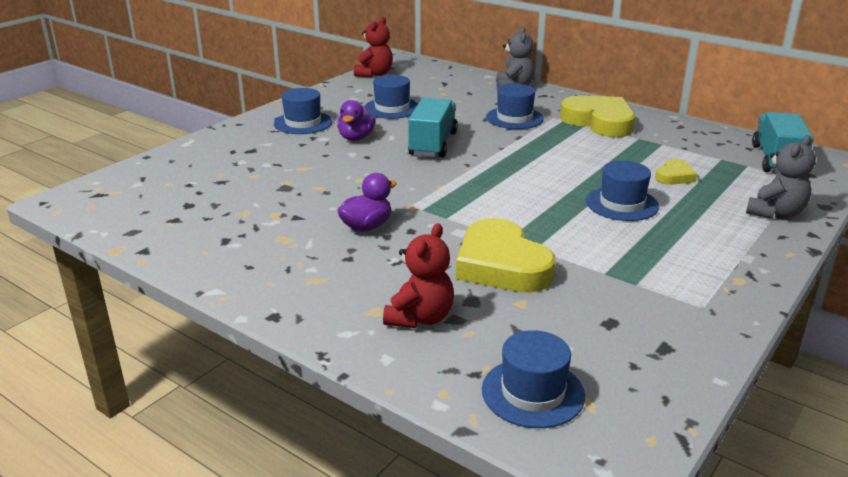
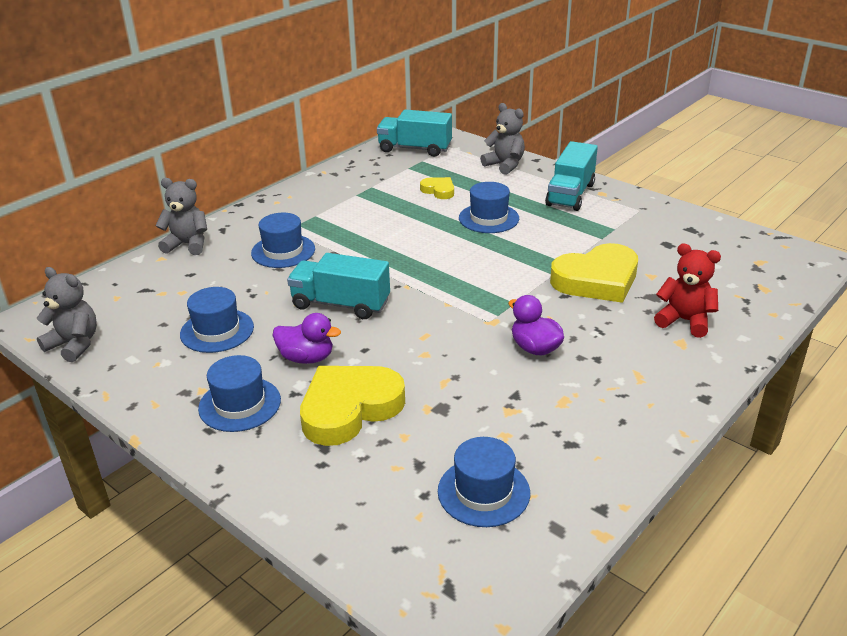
camera: 85 degrees left, 5 degrees up
red teddy bear [354,17,393,78] -> grey teddy bear [37,267,97,362]
blue hat [482,330,585,428] -> blue hat moved to [438,437,530,527]
yellow heart [560,95,635,137] -> yellow heart moved to [300,366,405,446]
none -> turquoise truck [545,141,598,211]

